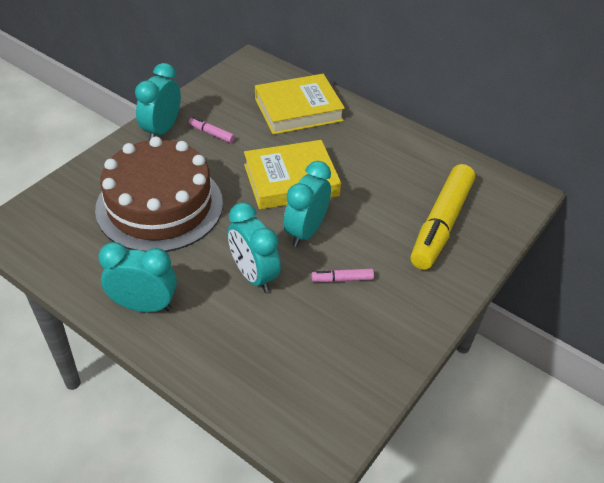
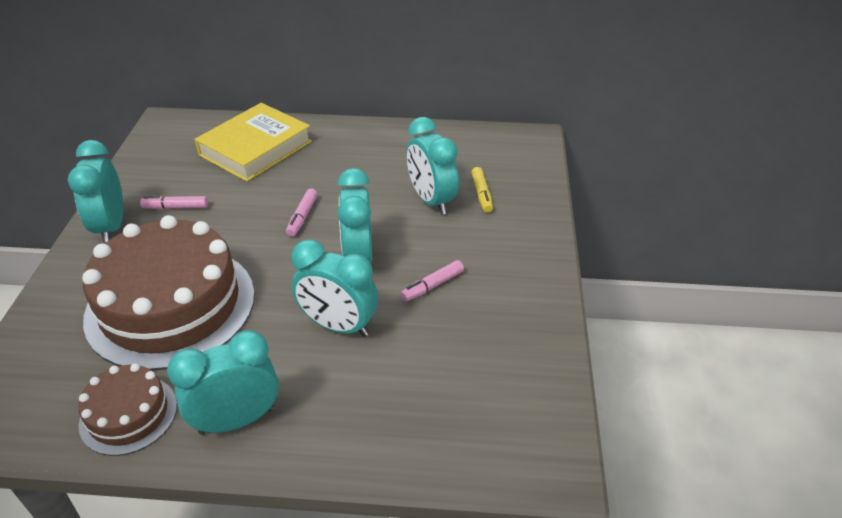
camera: 30 degrees left, 5 degrees down
yellow book [244,140,341,210] -> pink marker [286,188,318,237]
yellow marker [410,164,475,270] -> yellow marker [471,167,493,213], size x0.41
none -> brown cake [78,363,177,456]
none -> turquoise clock [407,117,459,215]

